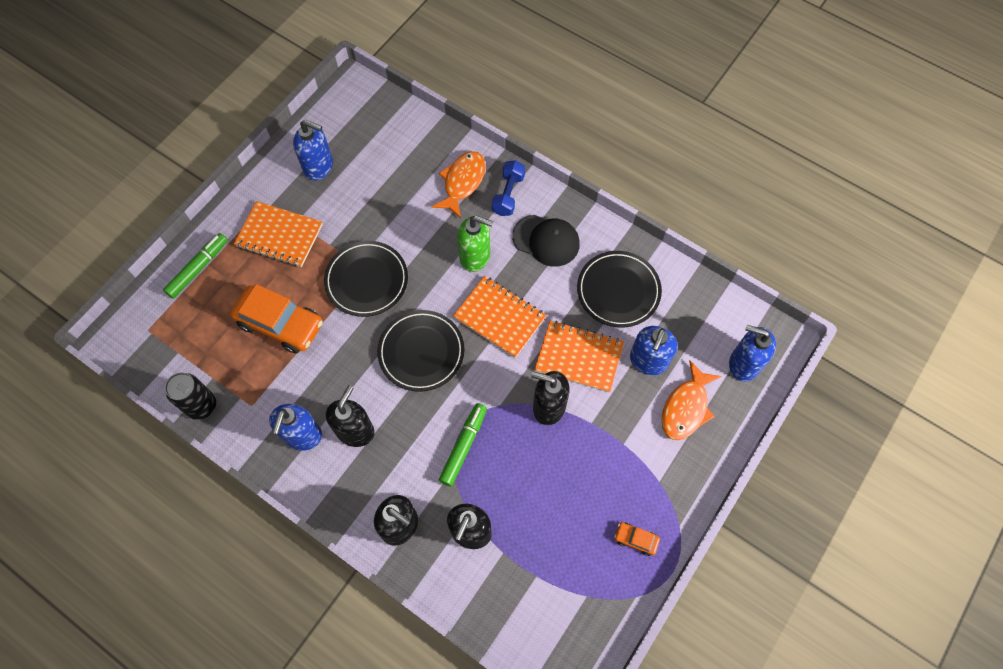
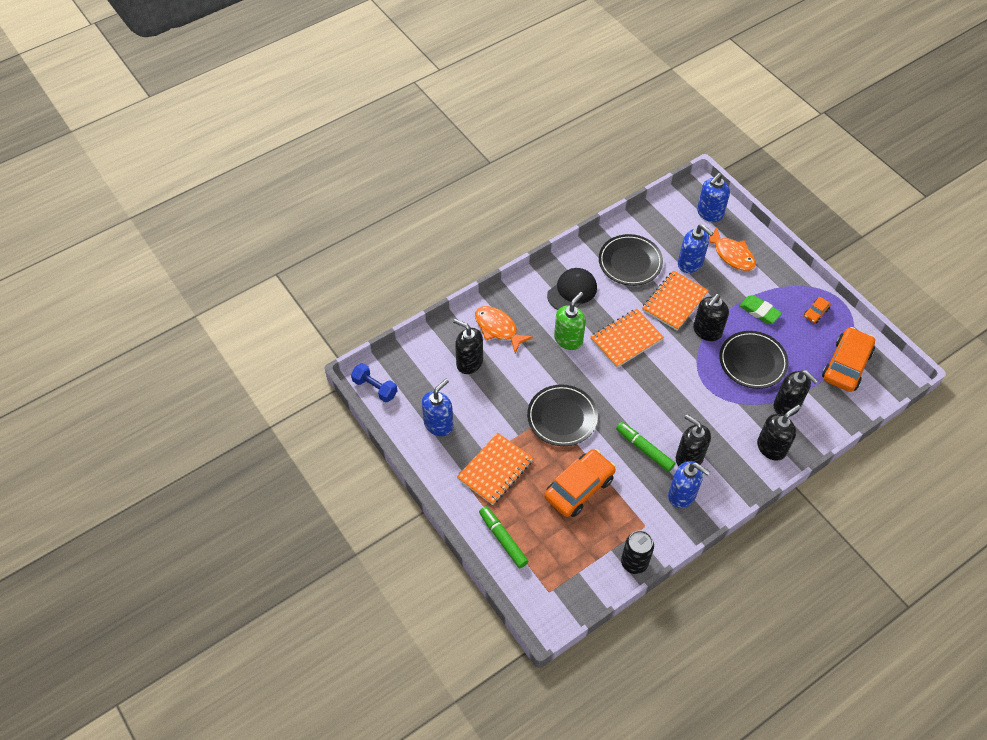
camera: 70 degrees left, 10 degrees down
black plate [377,310,465,392] -> black plate moved to [719,331,789,389]
green marker [439,403,487,486] -> green marker moved to [616,422,675,472]
blue dumbbell [492,160,525,216] -> blue dumbbell moved to [351,363,397,402]
none -> black soap dispenser [453,319,483,374]
none -> green eraser [739,295,782,324]
none -> orange car [822,327,875,392]

